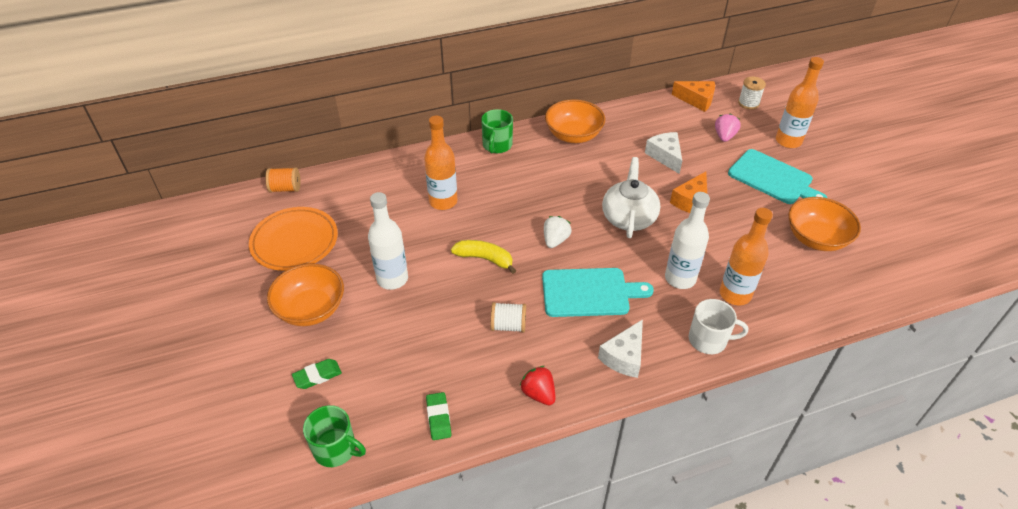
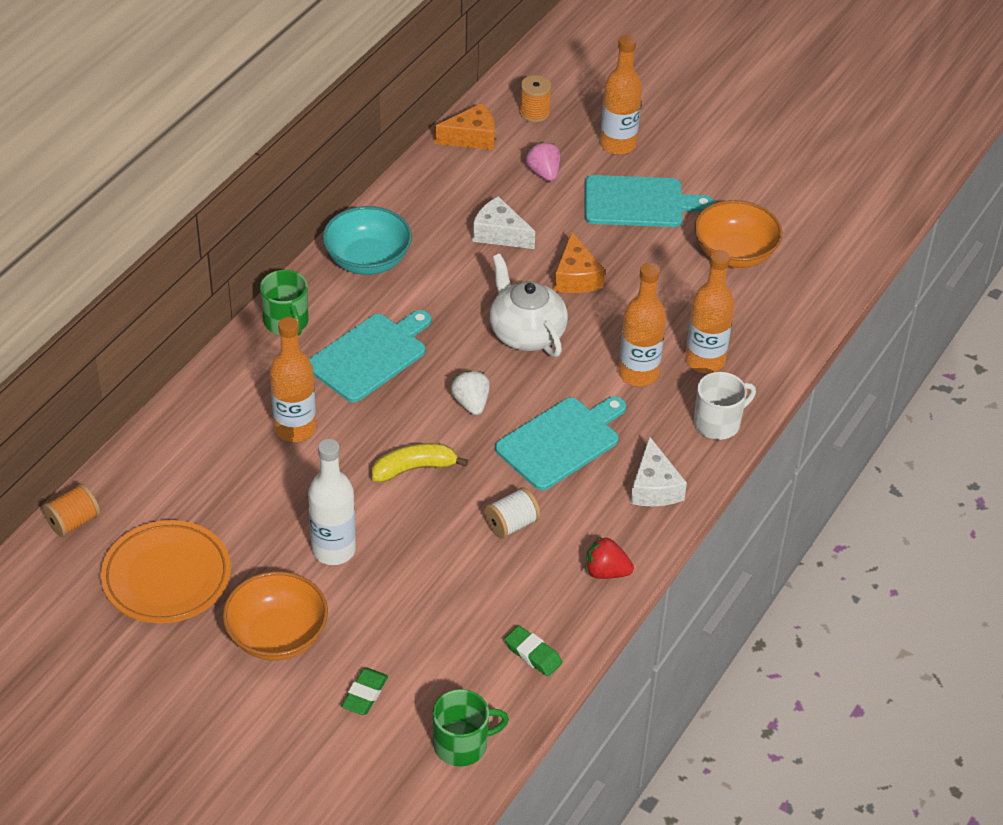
camera: 40 degrees left, 0 degrees up
orange bowl [545,99,605,143] -> turquoise bowl [323,206,412,275]
white bottle [665,192,710,289] -> orange bottle [619,263,666,386]
white spool [738,76,766,110] -> orange spool [519,75,552,122]
none -> turquoise cutting board [309,310,431,403]

